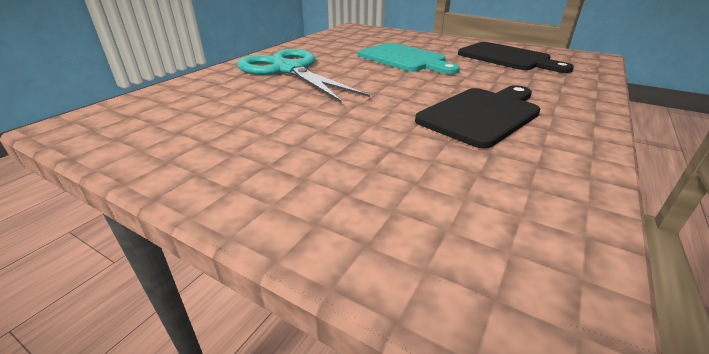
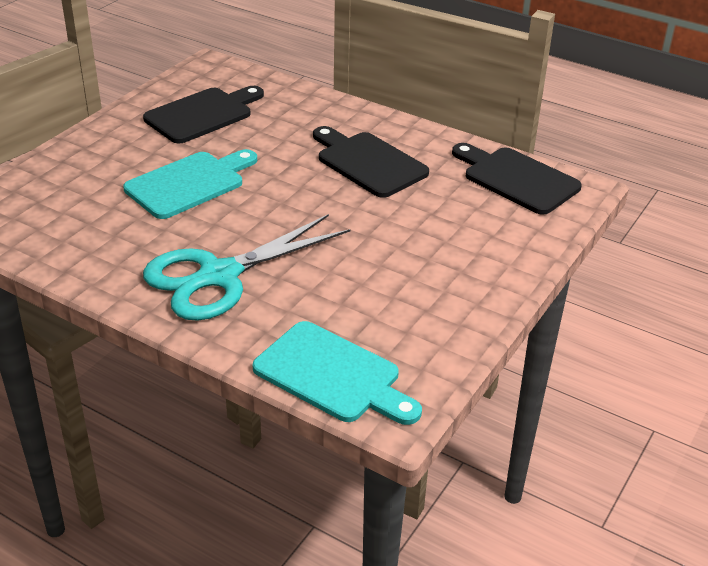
camera: 90 degrees left, 5 degrees up
none -> turquoise cutting board [253,321,422,425]
none -> black cutting board [452,143,582,215]

